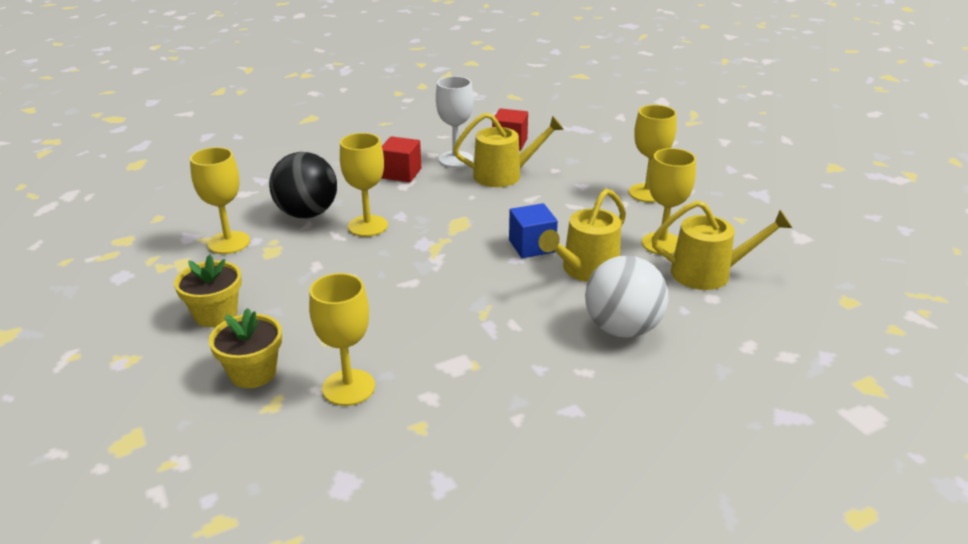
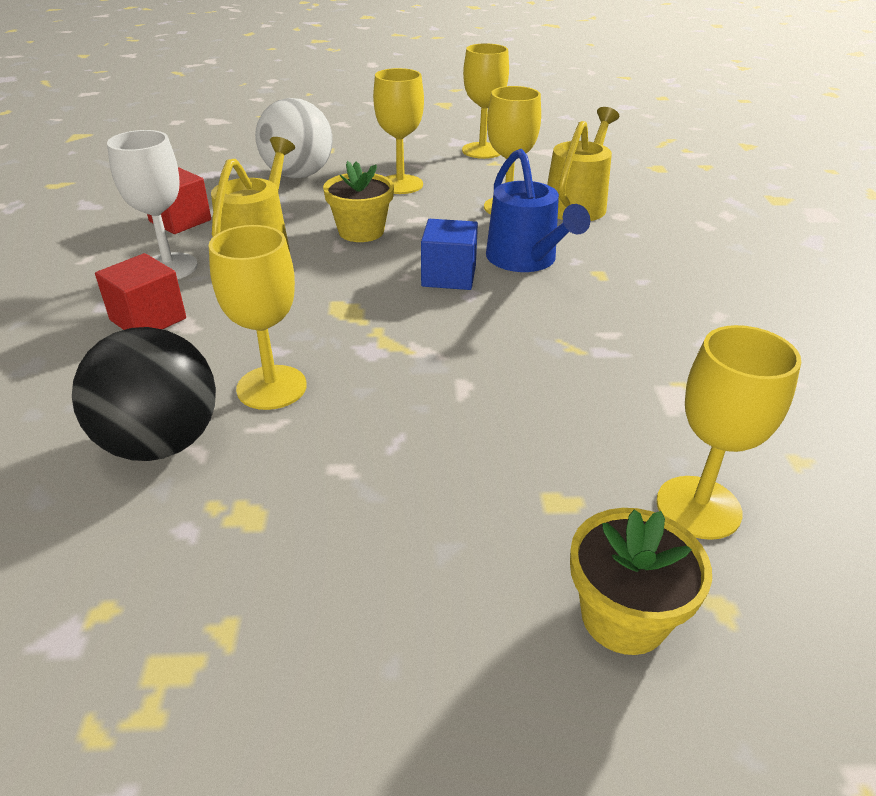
camera: 65 degrees left, 5 degrees up
yellow flower pot [174,254,242,327] -> yellow flower pot moved to [323,161,394,242]
yellow goblet [190,147,250,254] -> yellow goblet moved to [462,44,509,159]
yellow watering can [539,189,626,282] -> blue watering can [486,149,590,272]
white ball [585,255,668,338] -> white ball moved to [255,98,333,178]

